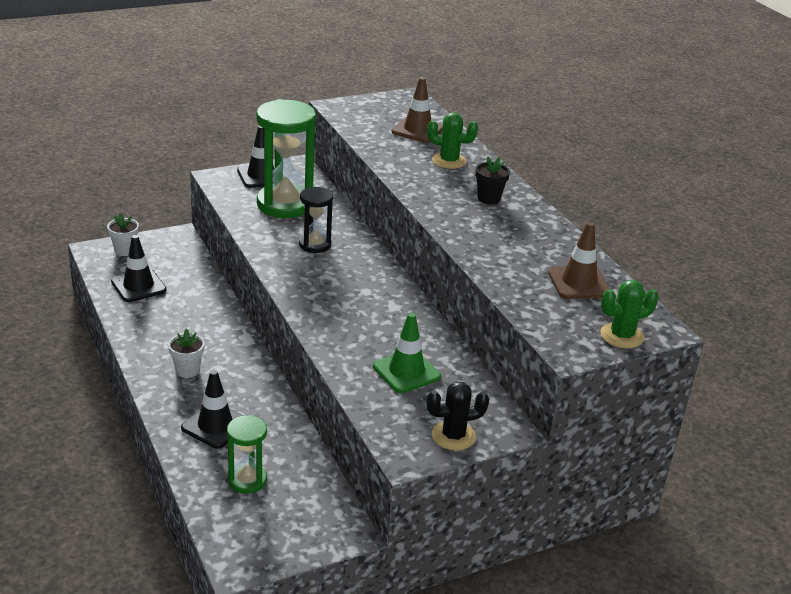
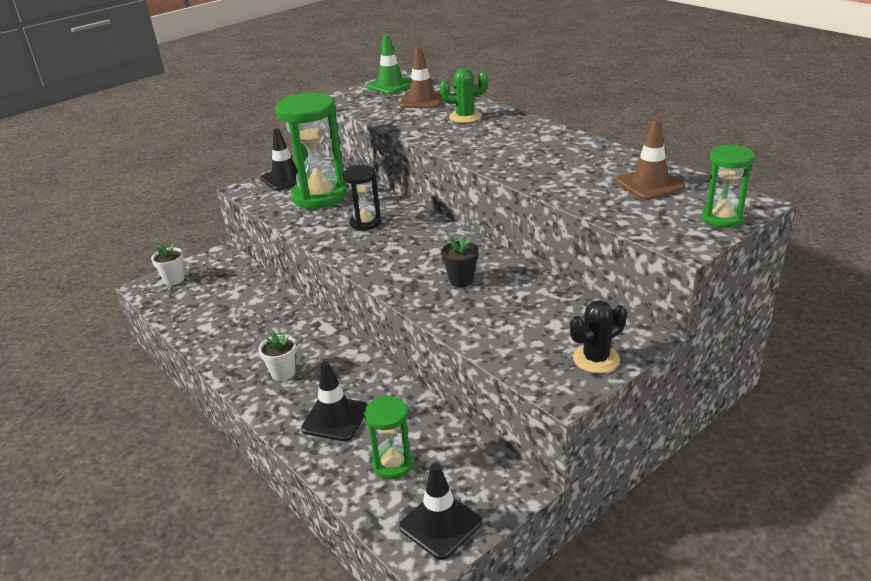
camera: 10 degrees left, 0 degrees up
black traffic cone [111,235,166,302] -> black traffic cone moved to [399,463,482,560]
green traffic cone [373,313,441,393] -> green traffic cone moved to [366,34,411,94]
black flower pot [475,156,510,204] -> black flower pot moved to [441,235,479,287]
green cactus [600,280,659,349] -> green hourglass [702,144,755,228]

